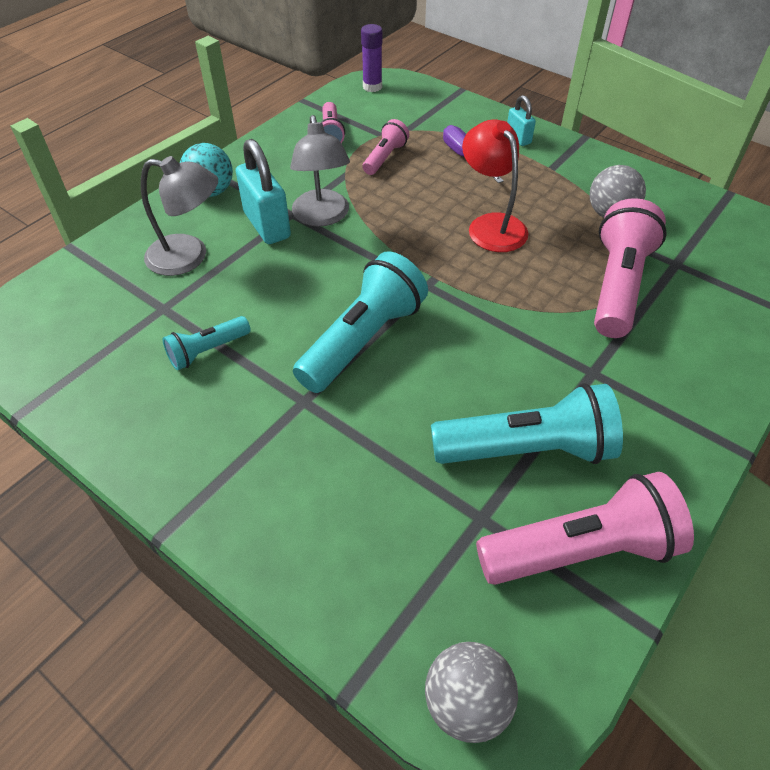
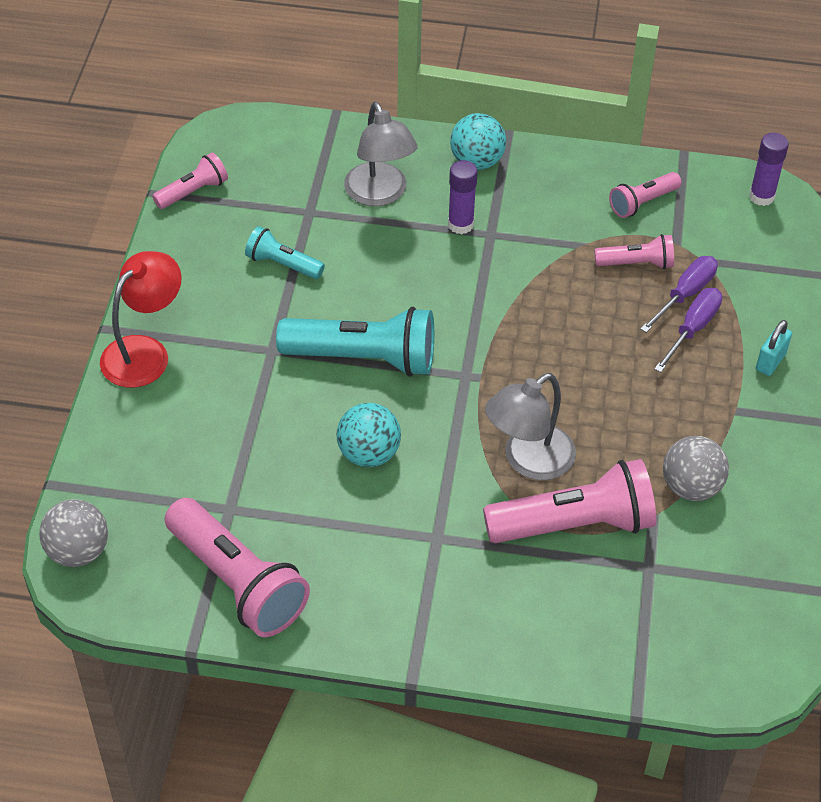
camera: 60 degrees right, 0 degrees up
turquoise padlock [236,139,291,244] -> purple glue stick [448,160,478,234]
grey lamp [290,115,350,226] -> grey lamp moved to [485,373,576,480]
turquoise flashlight [431,383,623,464] -> none
red lamp [462,119,528,252] -> red lamp moved to [100,251,182,388]
none -> pink flashlight [152,152,228,209]
none -> turquoise ball [337,403,401,467]
none -> purple screwdriver [640,256,718,333]

